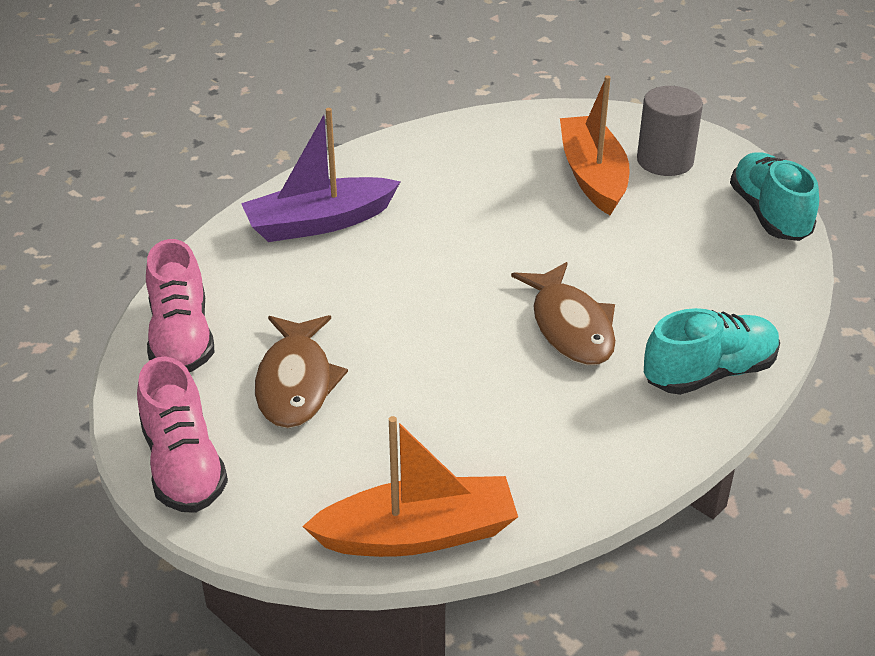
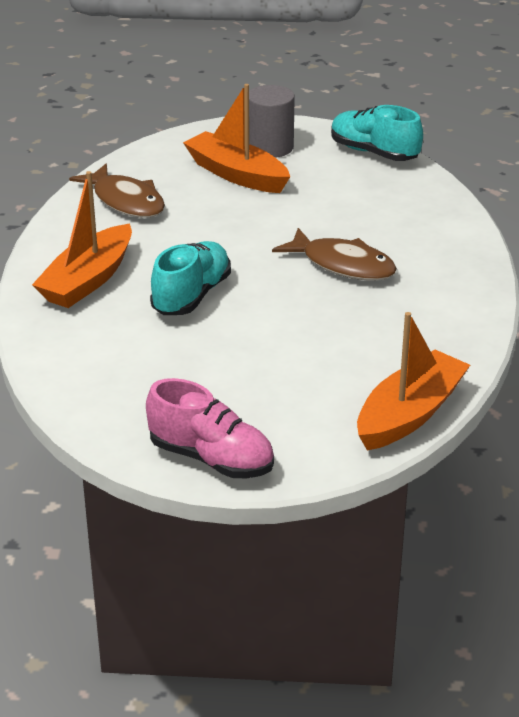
camera: 40 degrees left, 5 degrees down
pink shoe [146,239,214,372] -> none
purple boat [241,108,401,242] -> orange boat [32,171,132,308]
brown fish [255,315,348,429] -> brown fish moved to [69,164,165,218]
turquoise shoe [644,308,780,395] -> turquoise shoe moved to [150,241,231,315]

